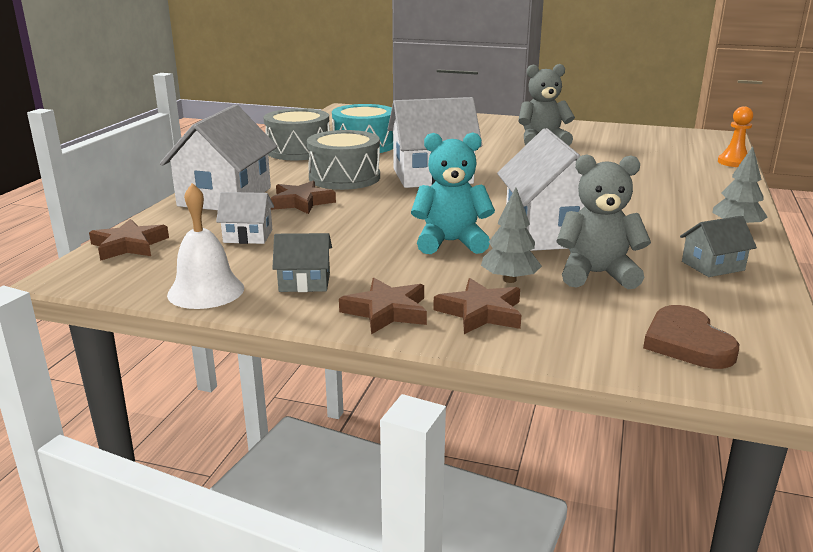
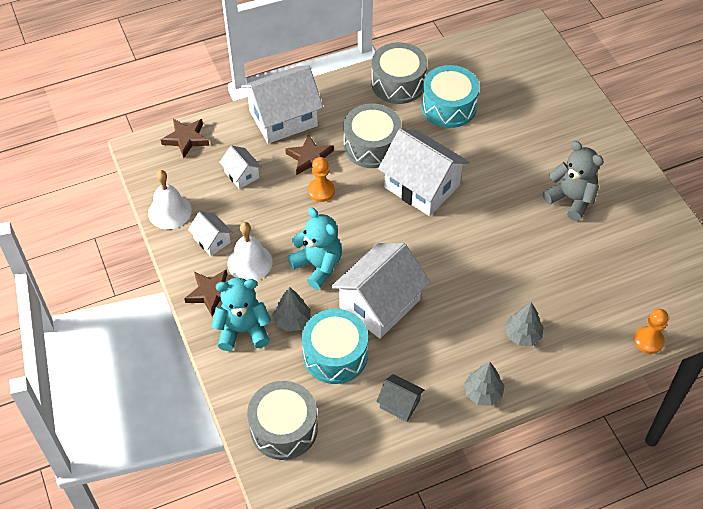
camera: 50 degrees right, 30 degrees up
grey house [272,233,332,292] -> white house [188,212,233,256]
brown star [433,278,521,334] -> turquoise teddy bear [212,278,271,351]
grey teddy bear [556,154,651,289] -> turquoise drum [302,309,368,384]
brown heart [643,305,739,369] -> grey drum [247,381,318,460]
none -> white bell [228,222,272,280]
none -> orange pawn [308,157,335,202]
none -> grey tree [505,302,544,346]

